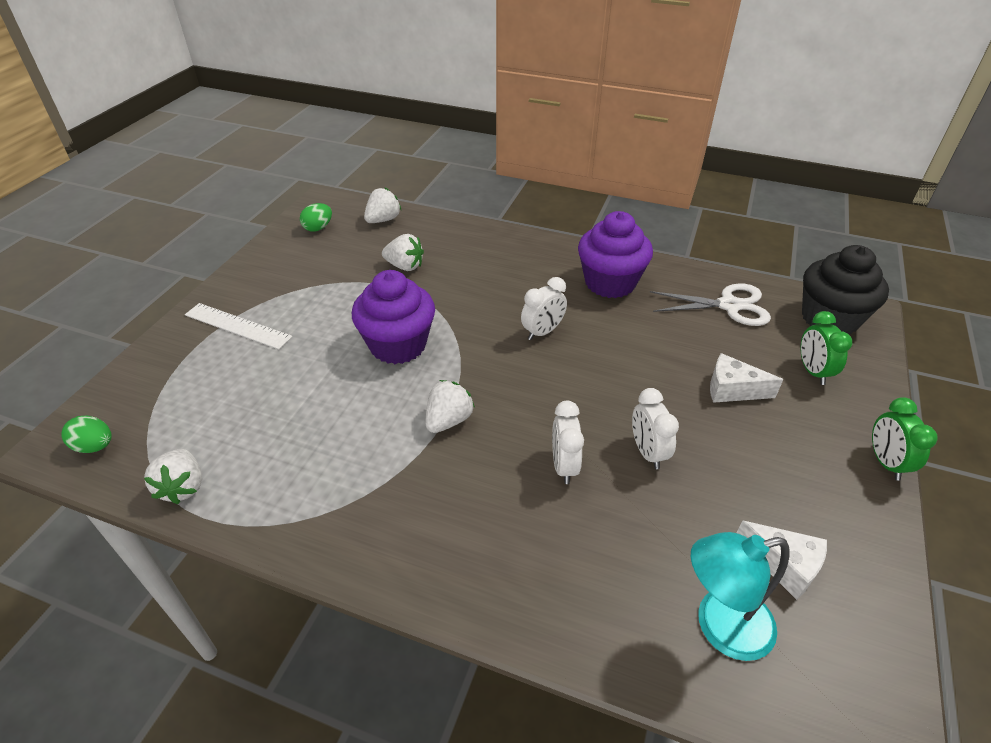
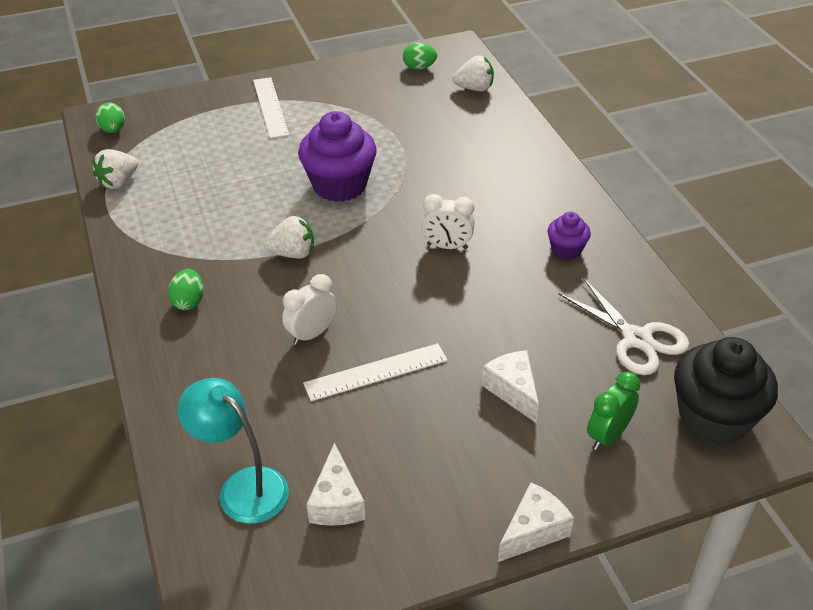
camera: 50 degrees right, 0 degrees up
white strawberry [382,234,424,271] -> none
purple cupcake [578,211,653,298] -> purple cupcake [548,212,591,260], size x0.51
white clock [632,388,679,469] -> white ruler [303,343,448,401]
green clock [872,397,937,481] -> white cheese [498,482,574,562]
none -> green egg [168,269,204,310]

